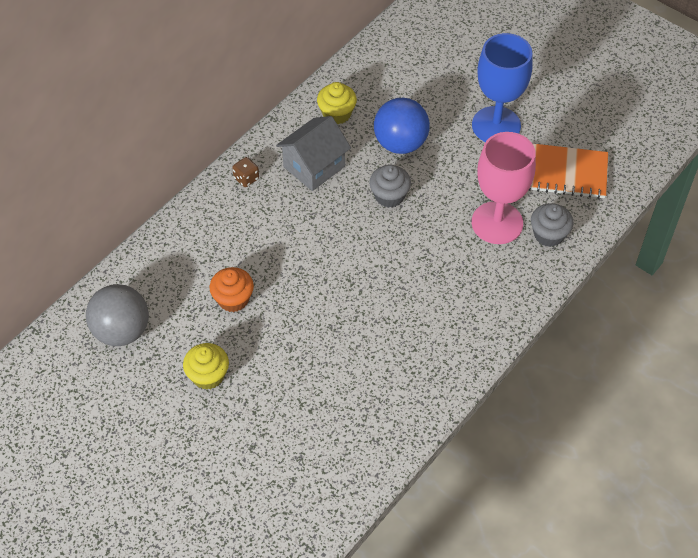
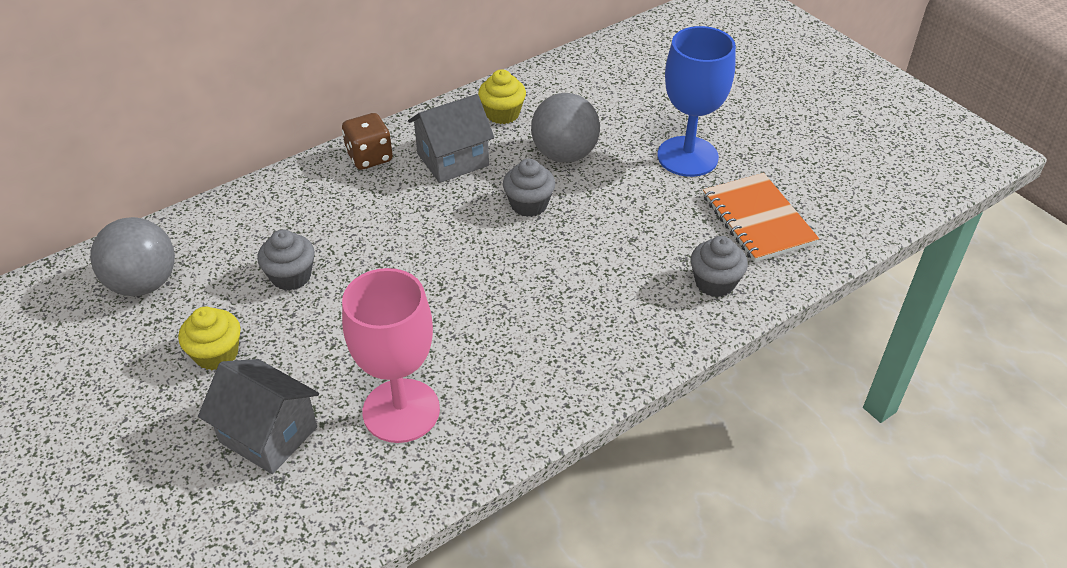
camera: 15 degrees right, 10 degrees down
orange cupcake [210,267,254,312] -> grey cupcake [257,230,315,291]
brown dice [232,157,259,187] -> brown dice [342,113,393,170], size x1.61
blue ball [374,98,430,154] -> grey ball [531,93,600,163]
pink goblet [472,132,536,244] -> pink goblet moved to [342,268,440,443]
orange notebook [529,143,608,199] -> orange notebook turned 45 degrees clockwise [703,173,819,262]
none -> grey house [198,359,319,474]

